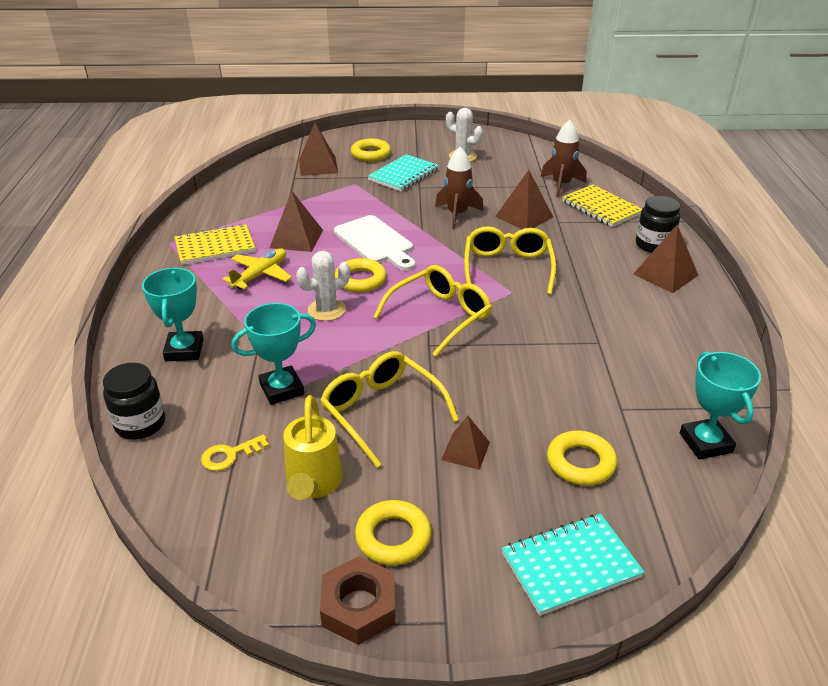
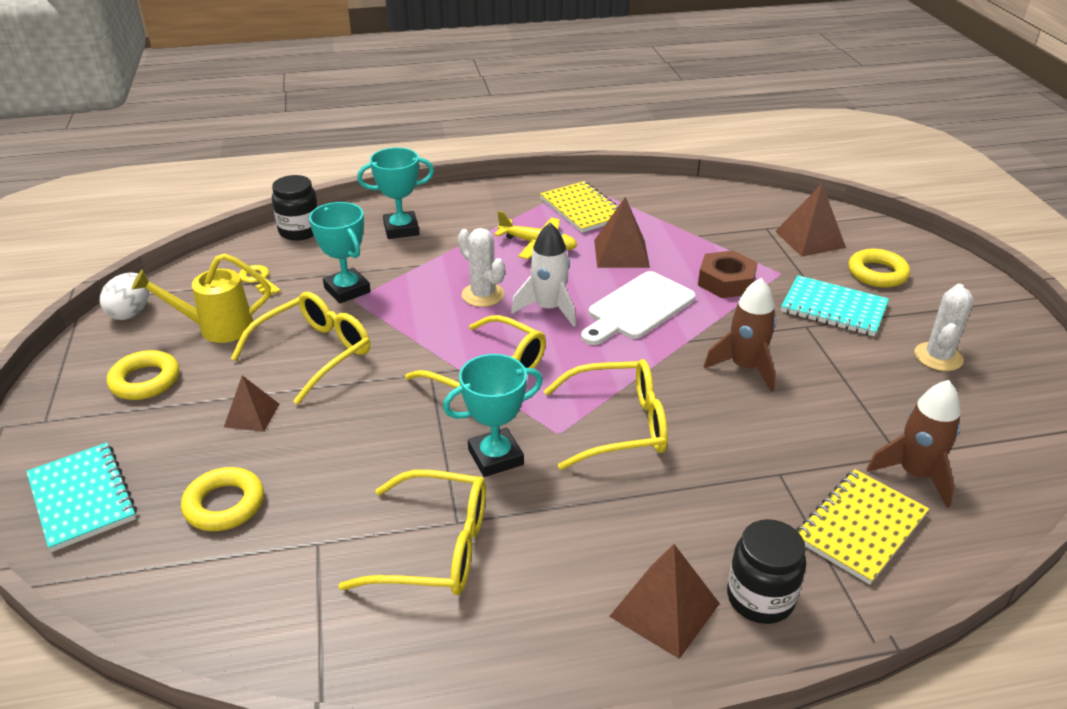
camera: 80 degrees right, 0 degrees up
brown nut [320,556,395,645] -> brown nut moved to [698,250,758,298]
yellow ring [335,258,386,293] -> white rocket [511,223,576,327]
brown pyramid [495,170,553,229] -> none
turquoise trophy [680,351,761,459] -> turquoise trophy moved to [443,354,543,477]
none -> white egg [100,272,149,320]
none -> yellow glasses [339,470,486,596]

